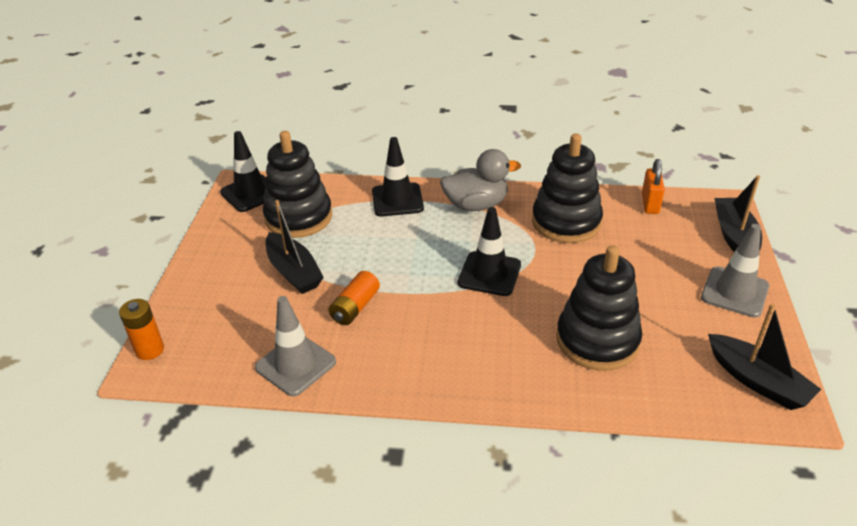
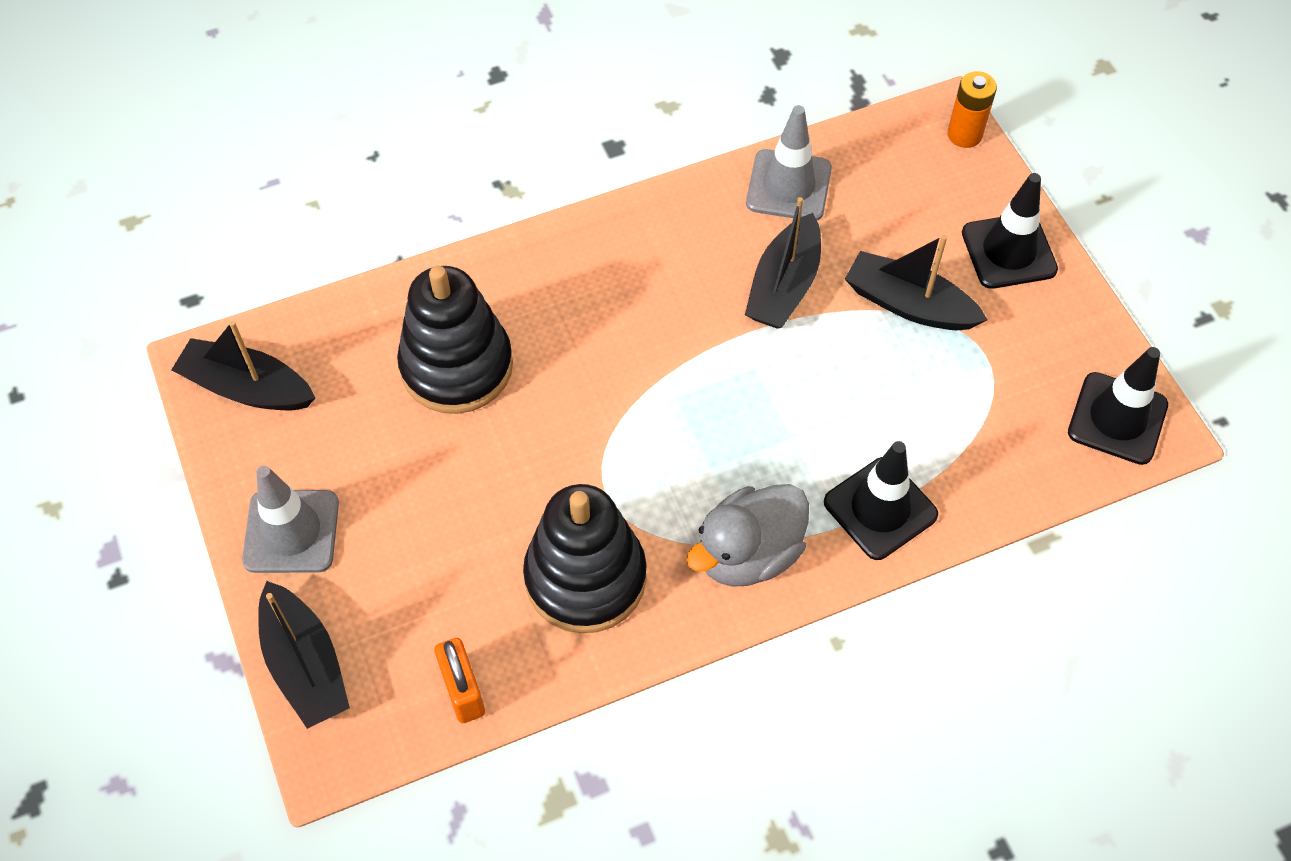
camera: 150 degrees right, 20 degrees up
black stacking toy [263,131,332,238] -> none
orange battery [329,271,380,325] -> black boat [745,197,821,329]
black traffic cone [458,207,521,296] -> black traffic cone moved to [962,173,1058,289]

